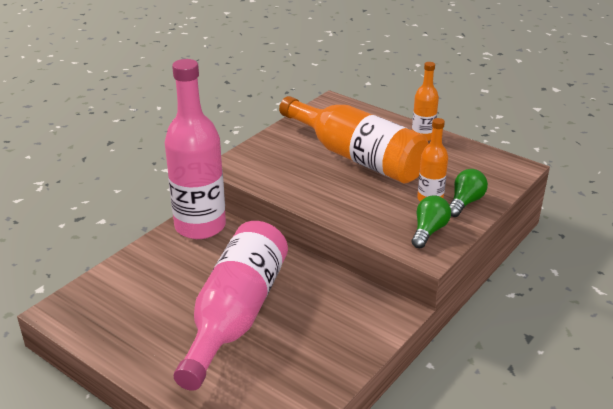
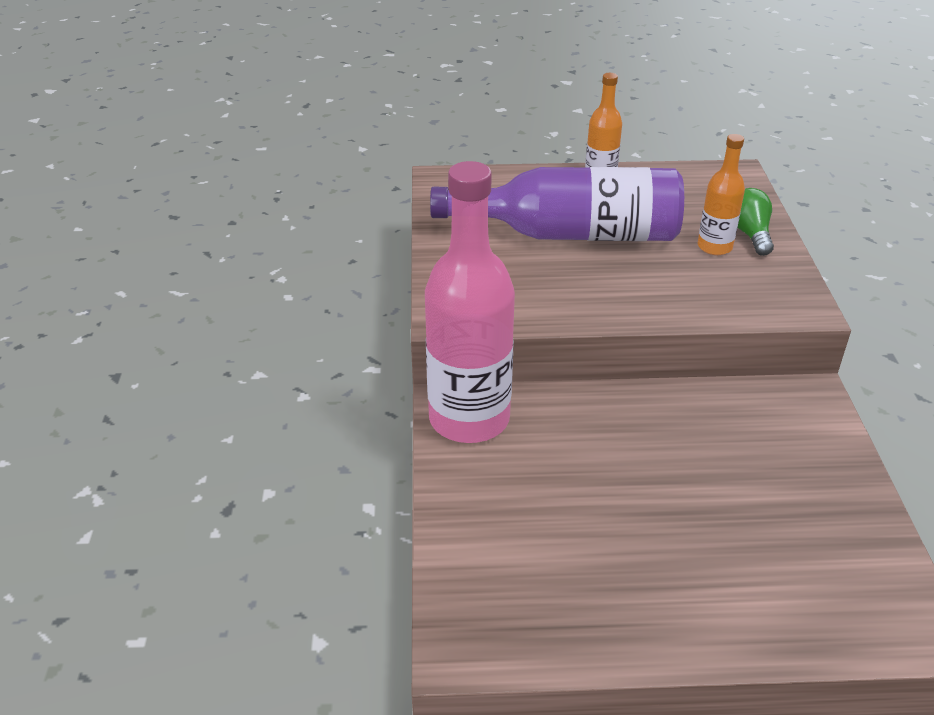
camera: 40 degrees left, 5 degrees up
pink bottle [174,221,288,391] -> none
orange bottle [279,96,429,183] -> purple bottle [430,167,684,241]
green light bulb [412,195,451,248] -> none

